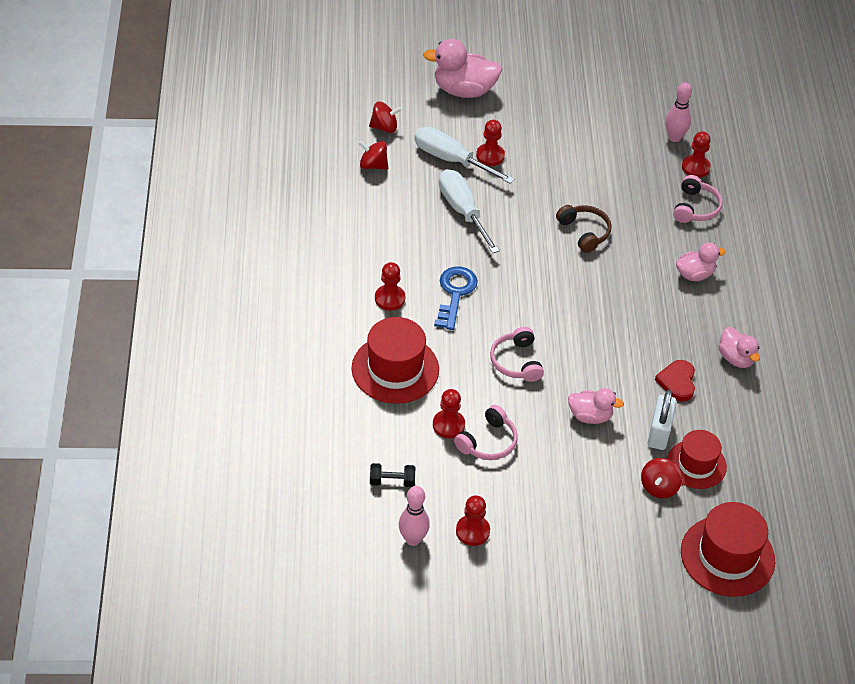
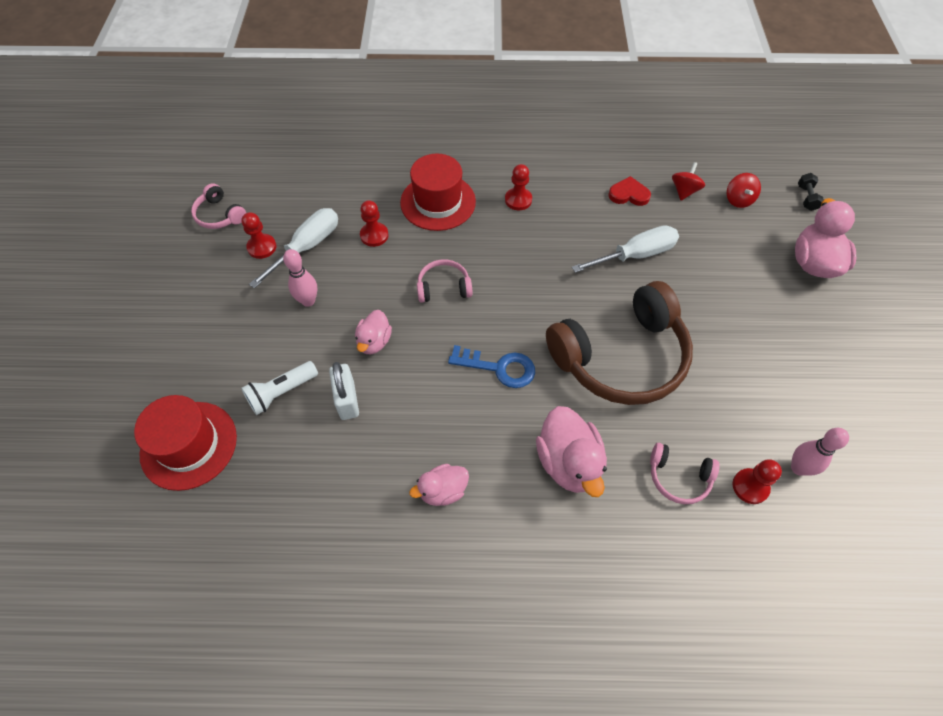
camera: 95 degrees right, 10 degrees up
black dumbbell [370,463,415,487] -> black dumbbell moved to [798,173,824,211]
pink bowling pin [399,486,430,546] -> pink bowling pin moved to [283,249,318,307]
white screwdriver [414,127,515,184] -> white screwdriver moved to [249,208,338,289]
blue key [434,267,478,330] -> blue key moved to [448,345,535,388]
pink headphones [454,405,518,460] -> pink headphones moved to [191,183,246,229]
red pawn [476,120,505,166] -> none
brown headphones [556,205,612,253] -> brown headphones [546,281,693,405], size x2.27
red spinning top [641,458,682,498] -> white flashlight [241,361,318,415]
white padlock [648,390,676,450] -> white padlock turned 60 degrees clockwise [329,362,359,420]
red heart [655,360,695,401] -> red heart moved to [608,176,651,206]
red hat [667,430,727,489] -> none
pink duck [676,243,726,281] -> pink duck [536,406,607,497], size x1.66

